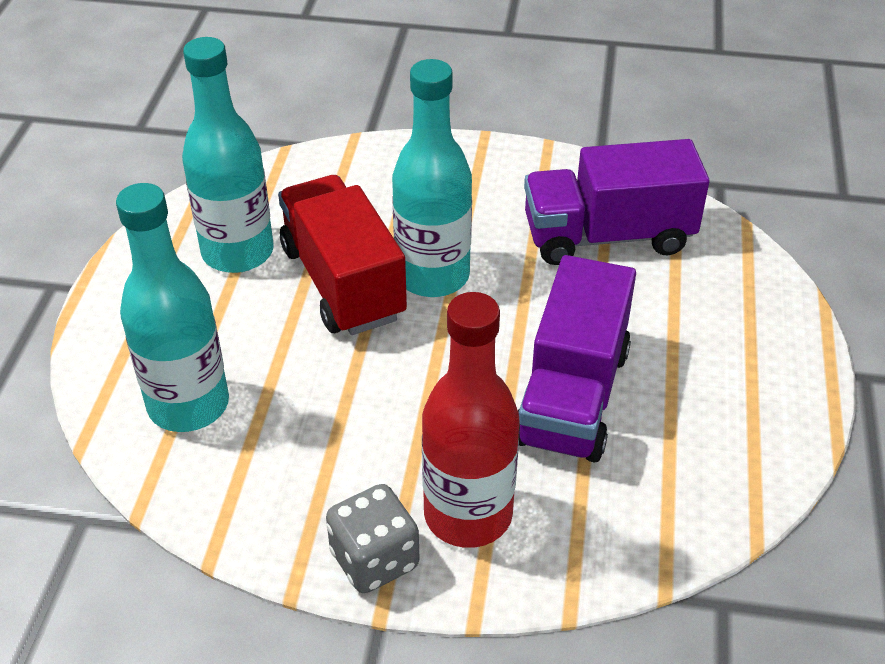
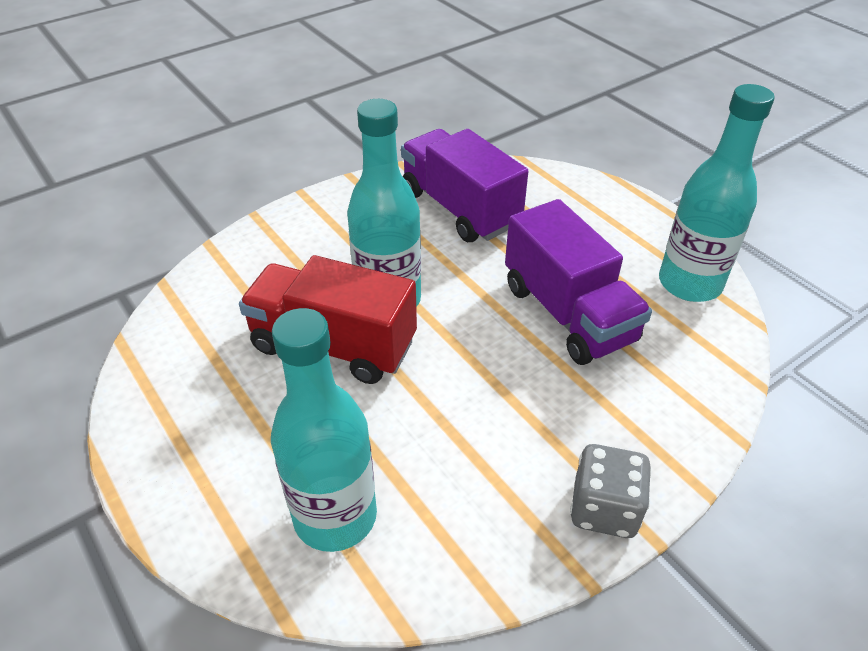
camera: 45 degrees left, 0 degrees up
turquoise bottle [182,37,274,273] -> turquoise bottle moved to [659,84,775,302]
red bottle [422,292,519,548] -> none
purple truck [524,139,709,265] -> purple truck turned 105 degrees clockwise [401,129,528,242]

